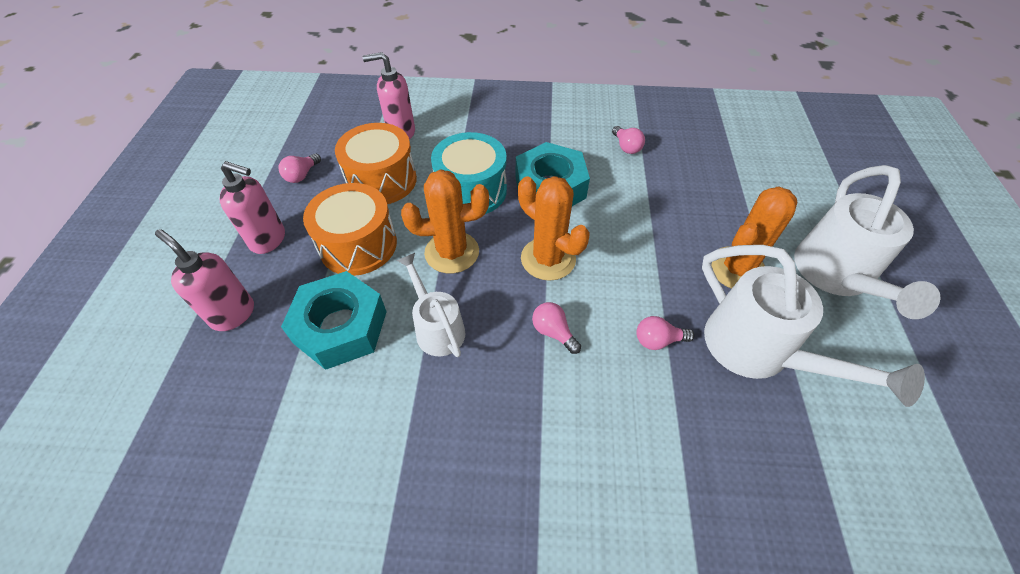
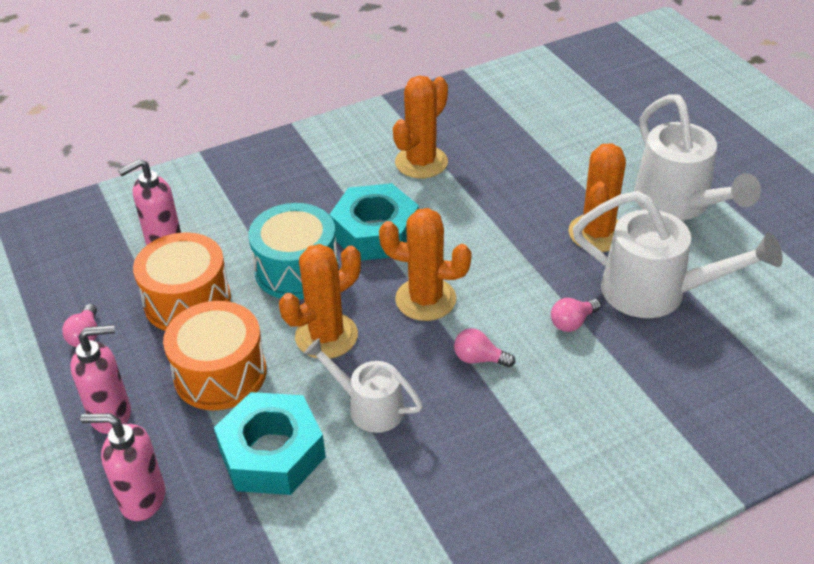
camera: 30 degrees left, 10 degrees down
pink light bulb [612,126,645,154] -> orange cactus [393,75,448,178]

